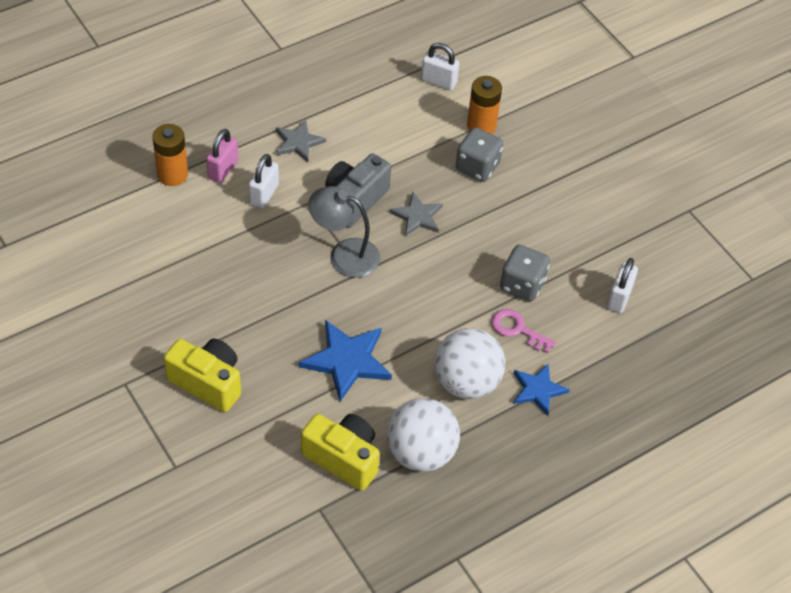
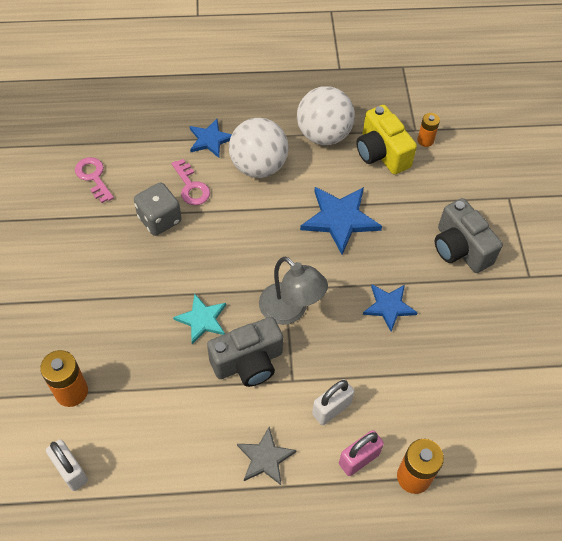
camera: 150 degrees left, 5 degrees up
yellow camera [164,339,241,412] -> grey camera [435,198,503,273]
grey star [389,192,443,236] -> turquoise star [173,294,226,344]
grey dice [456,127,503,182] -> none
white padlock [607,258,638,313] -> pink key [75,157,114,203]
none -> blue star [363,285,418,332]
none -> orange battery [417,113,440,147]

